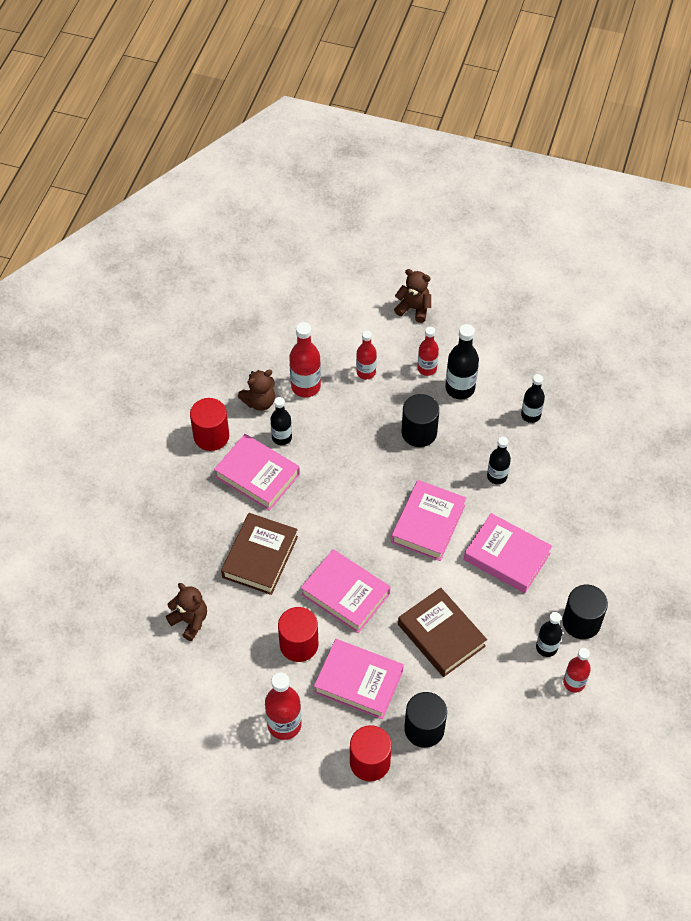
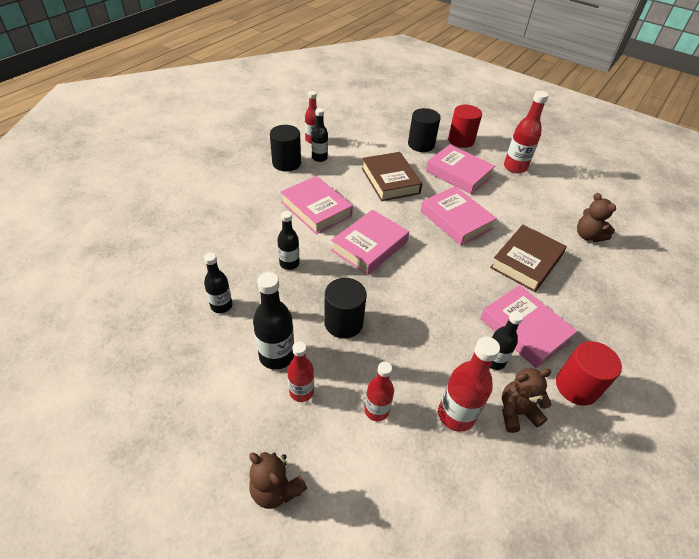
camera: 165 degrees left, 10 degrees down
red cylinder [278,607,319,662] -> none

